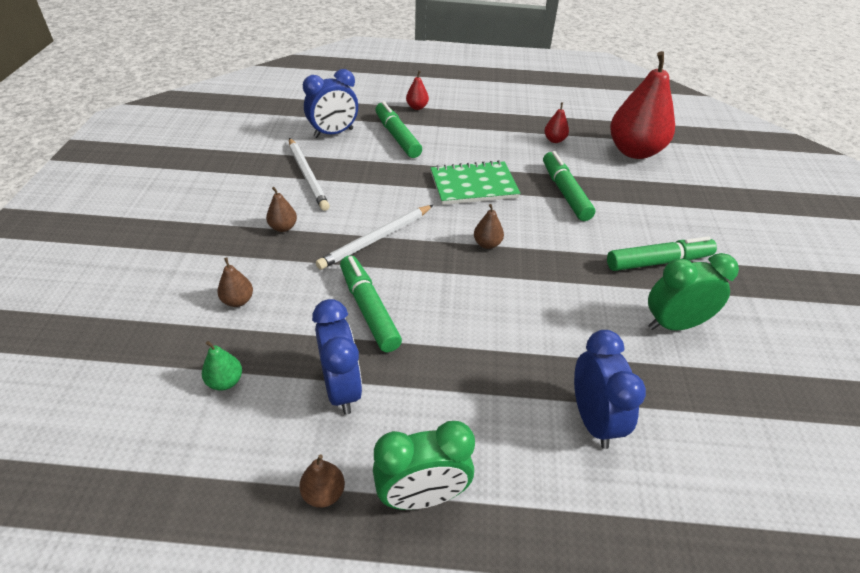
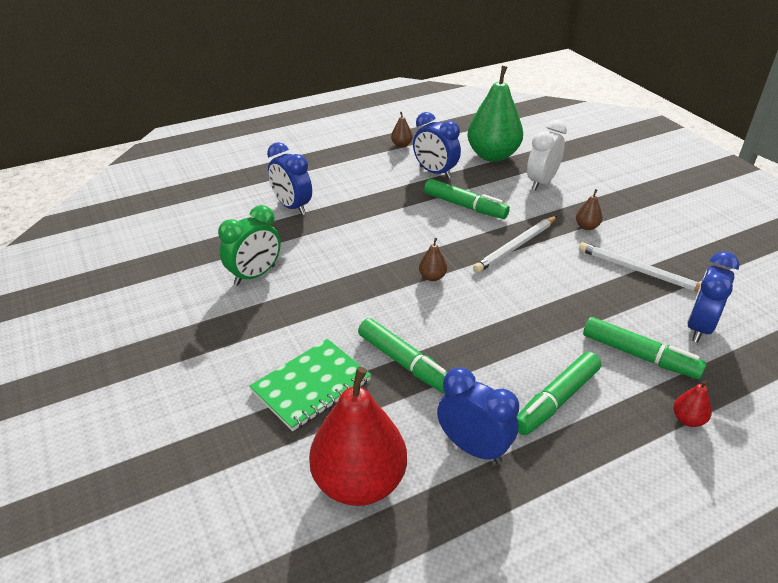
camera: 150 degrees right, 5 degrees down
green pear [202,341,242,391] -> green pear [467,66,523,162], size x2.47
brown pear [217,258,253,307] -> white clock [527,120,567,190]
white pencil [316,205,433,270] -> white pencil turned 150 degrees counterclockwise [473,216,557,273]
green clock [373,421,475,510] -> none
green notebook [431,160,520,205] -> green notebook moved to [249,339,371,431]
red pear [544,102,569,143] -> blue clock [437,367,519,464]
green marker [607,236,717,271] -> green marker moved to [517,352,601,435]

